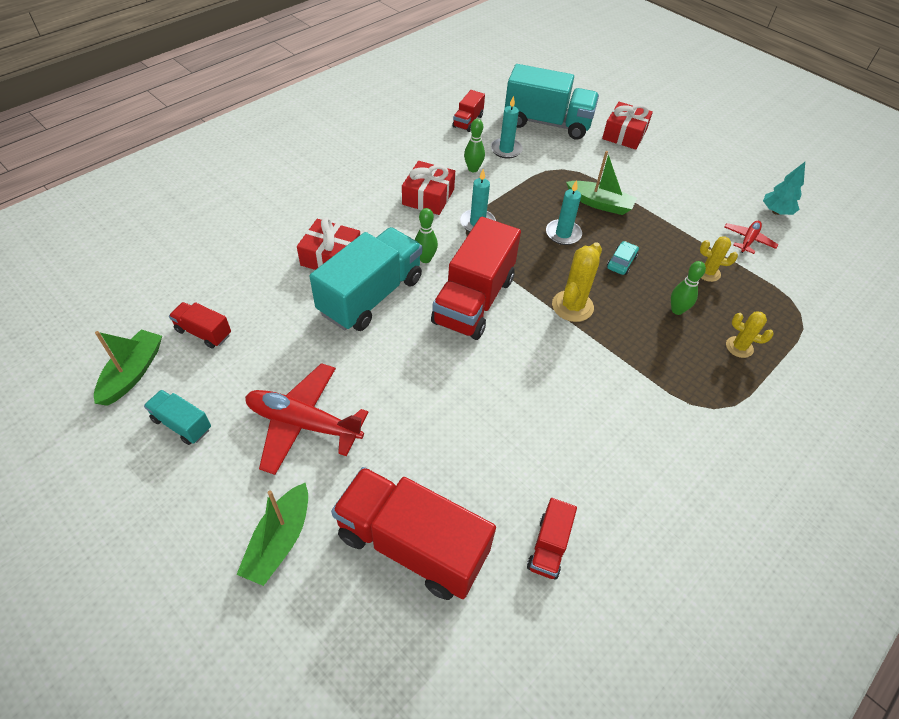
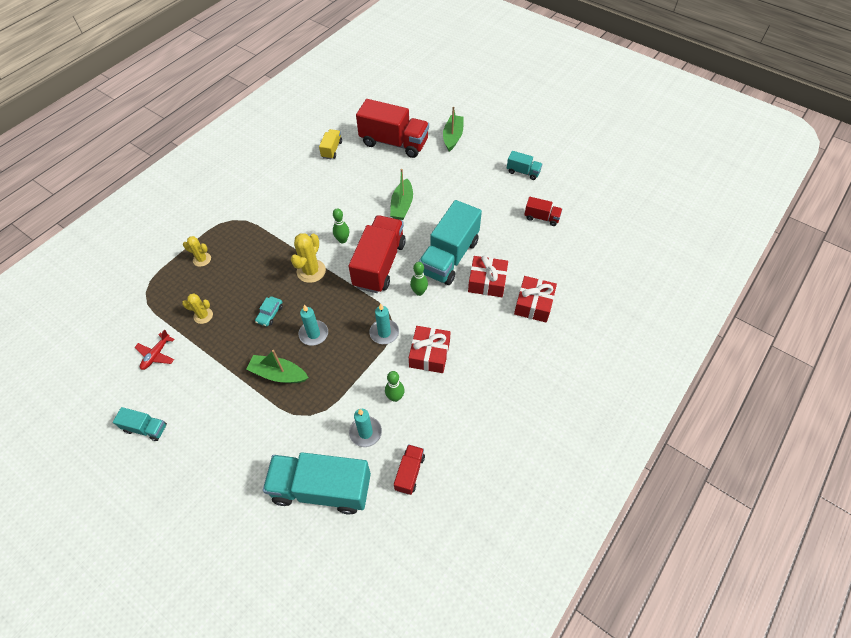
camera: 175 degrees right, 5 degrees up
green boat [94,329,162,406] -> green boat moved to [390,169,413,220]
red plane [245,363,369,475] -> none
red truck [527,498,577,580] -> yellow truck [319,129,342,159]
red gift [602,102,653,150] -> red gift moved to [514,276,557,323]
green bowling pin [671,261,706,315] -> green bowling pin moved to [333,208,349,243]
turquoise tree [763,162,805,215] -> none
none -> turquoise truck [113,407,167,441]

